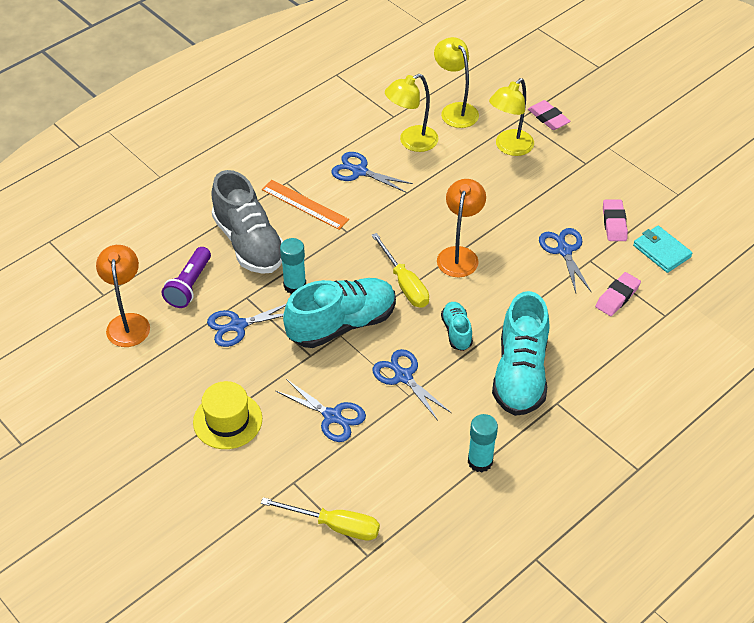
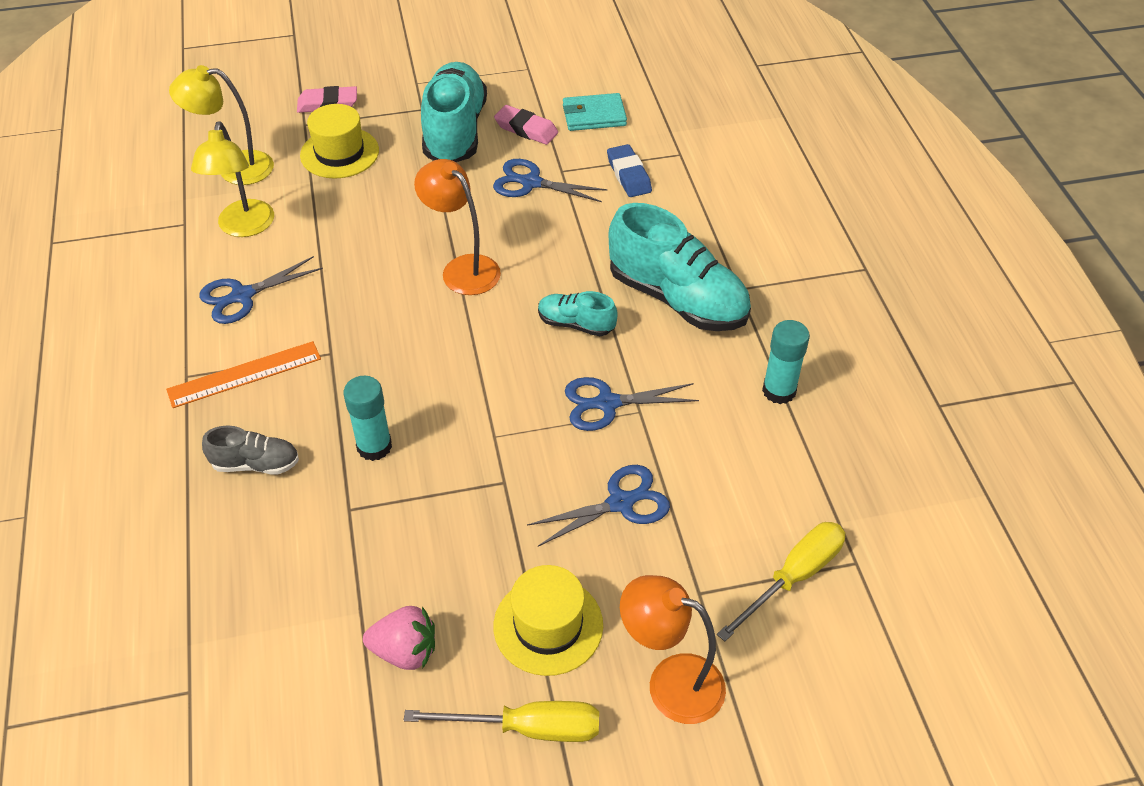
camera: 60 degrees left, 0 degrees up
orange lamp [96,245,150,347] -> orange lamp moved to [620,575,726,724]
purple flashlight [162,247,211,308] -> none
blue scissors [207,304,286,347] -> none
grey shoe [211,170,283,274] -> grey shoe [202,426,299,475], size x0.50
turquoise shoe [283,278,396,348] -> turquoise shoe moved to [421,62,487,162]
yellow screwdriver [371,233,429,308] -> yellow screwdriver moved to [404,701,599,742]
yellow lamp [489,78,534,156] -> yellow hat [300,104,379,179]
pink eraser [595,272,641,316] -> blue eraser [607,144,652,197]
none -> pink strawberry [363,606,435,670]

